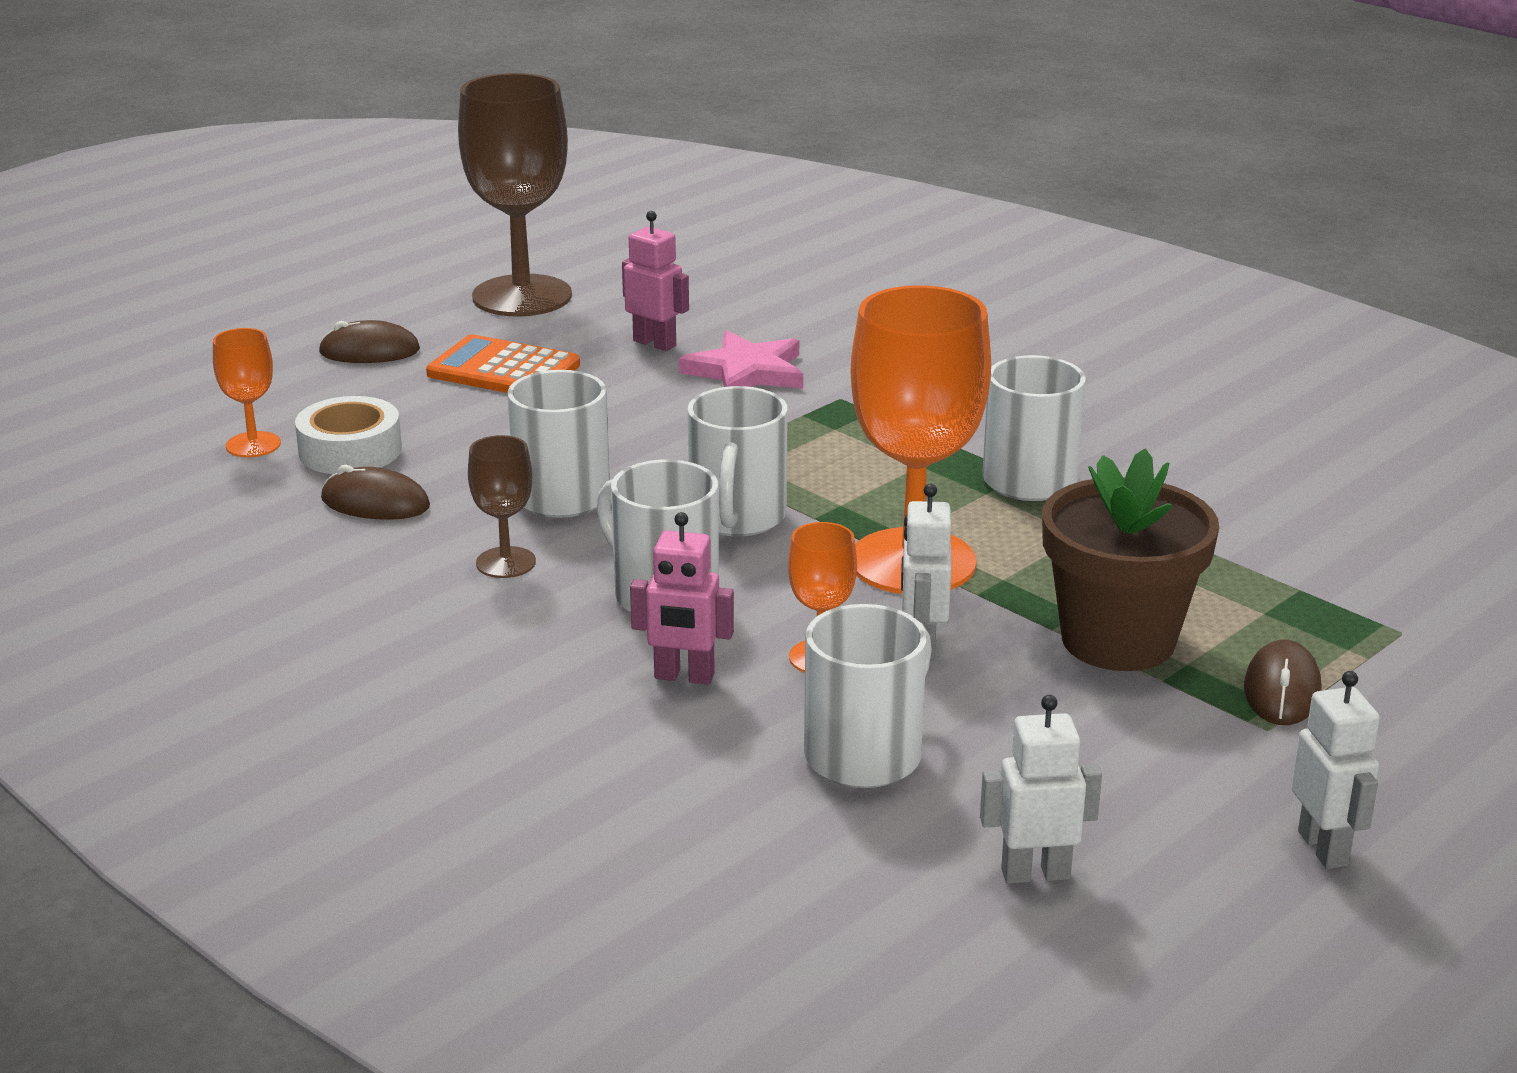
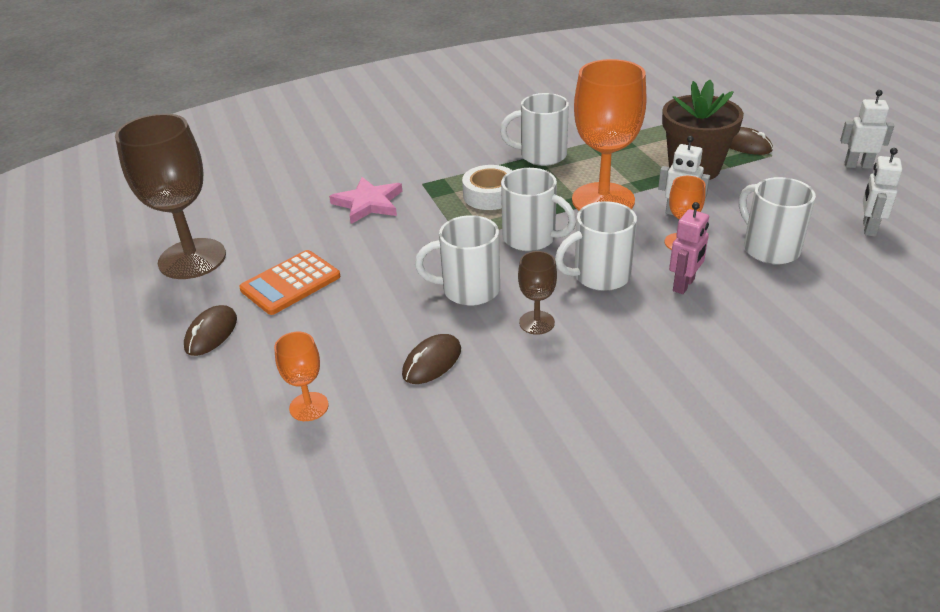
camera: 65 degrees left, 10 degrees up
white tape [295,396,402,474] -> white tape moved to [462,165,512,210]
pink robot [622,211,689,351] -> none

